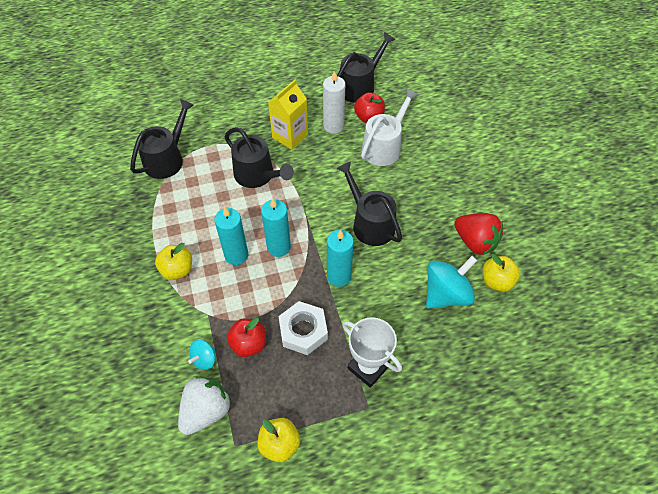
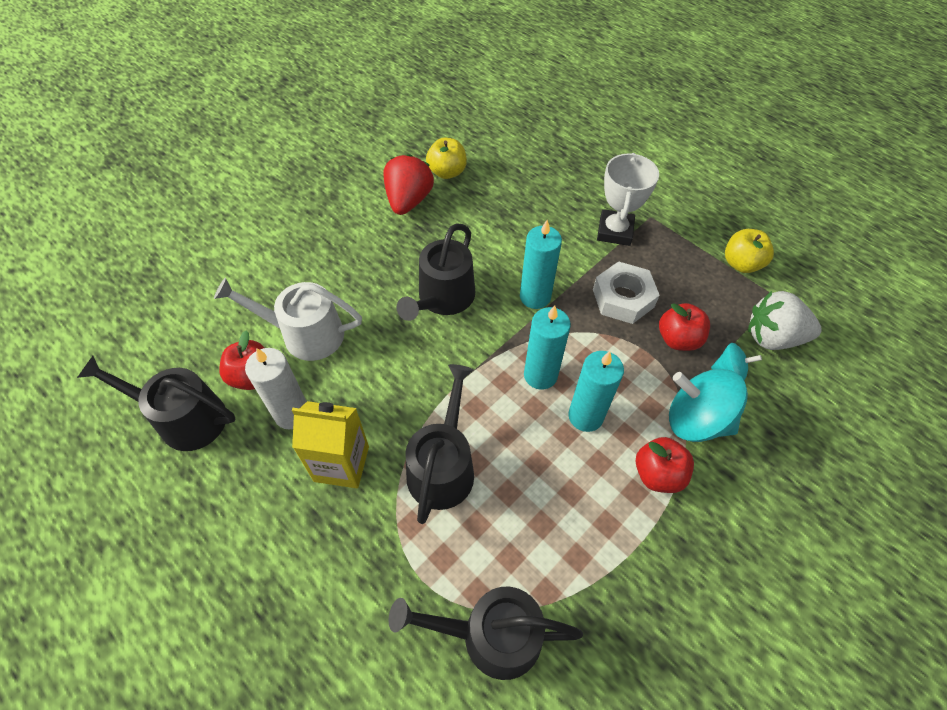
camera: 120 degrees left, 0 degrees up
yellow apple [155,243,192,280] -> red apple [636,437,694,493]
turquoise spinning top [426,256,477,309] -> turquoise spinning top moved to [669,369,748,442]

